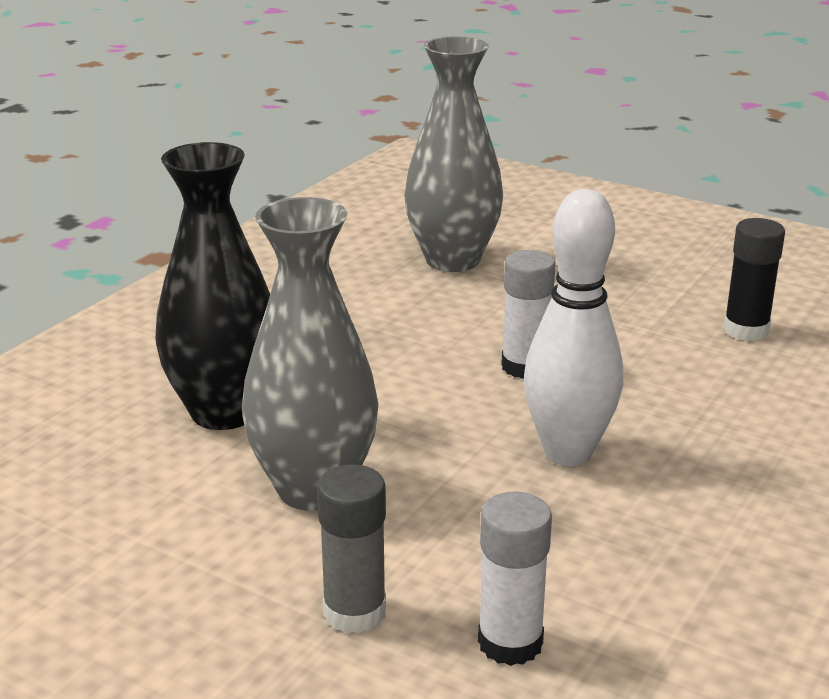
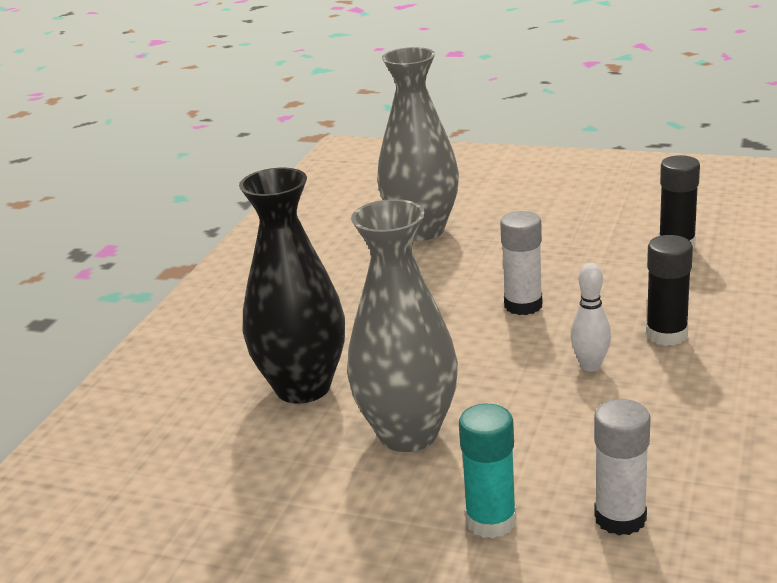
camera: 10 degrees left, 0 degrees up
grey glue stick [317,464,386,633] -> turquoise glue stick [459,404,517,538]
white bowling pin [524,189,623,466] -> white bowling pin [570,263,611,372], size x0.52
none -> black glue stick [646,235,693,346]

